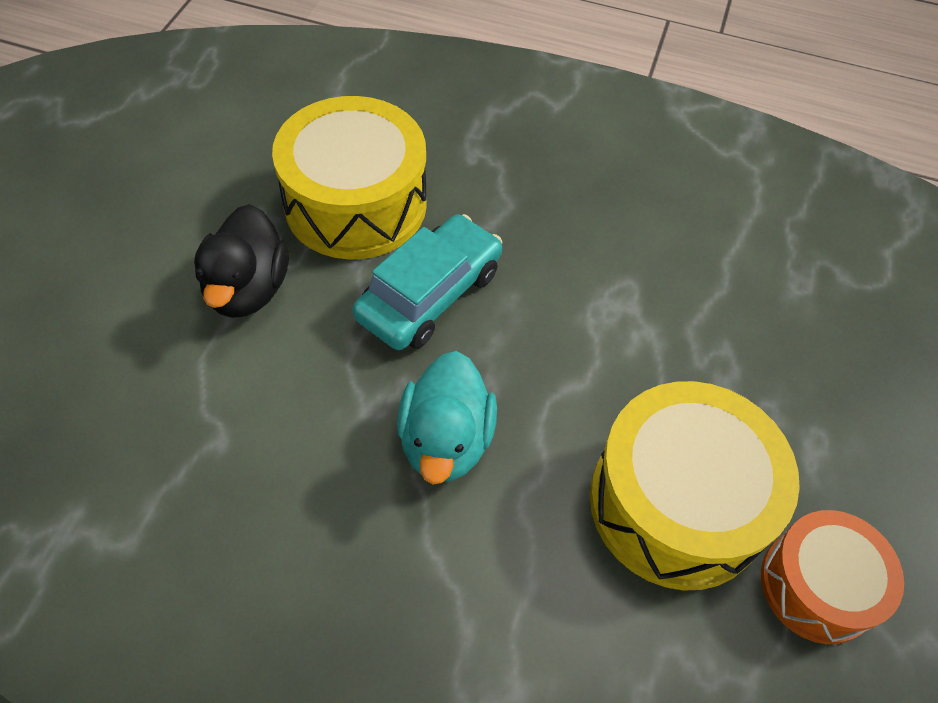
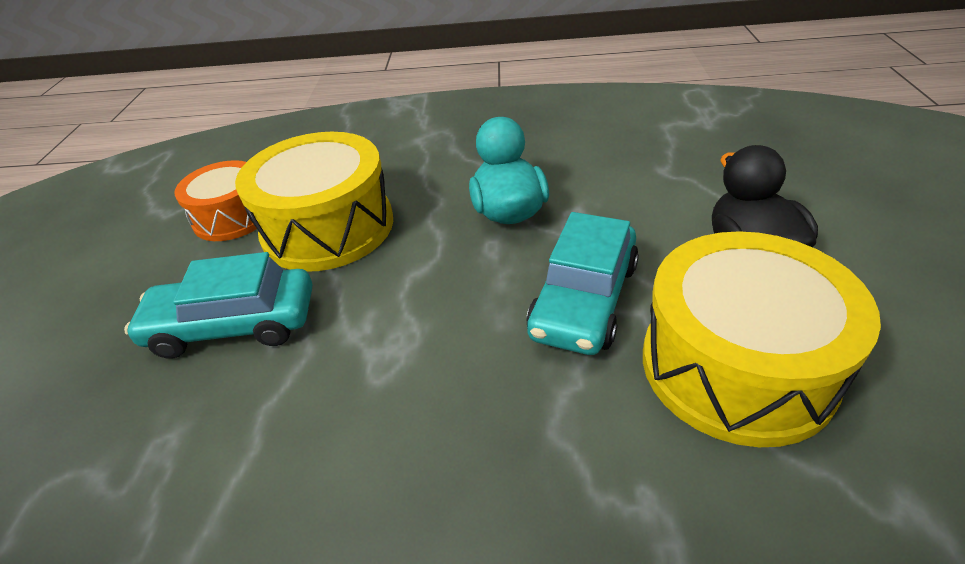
camera: 170 degrees right, 15 degrees down
none -> turquoise car [124,252,312,358]

